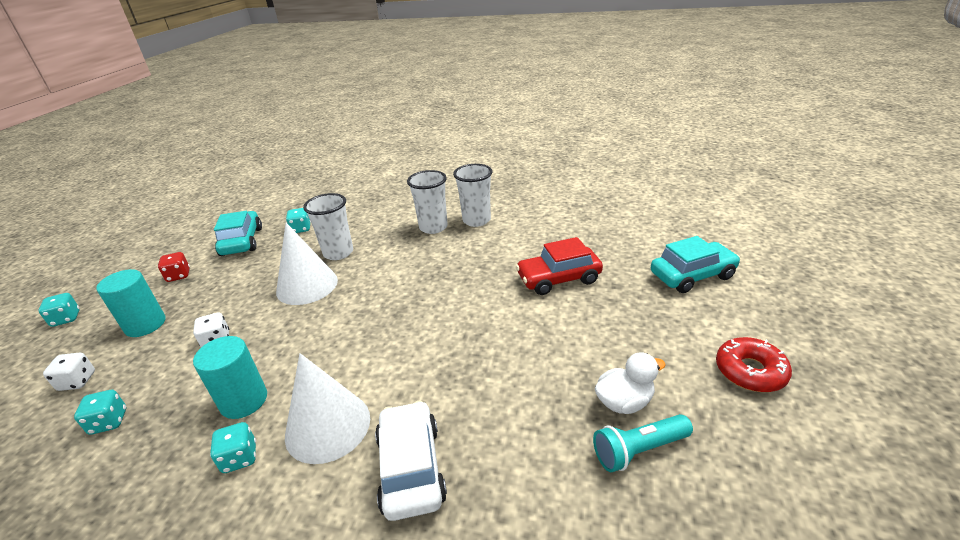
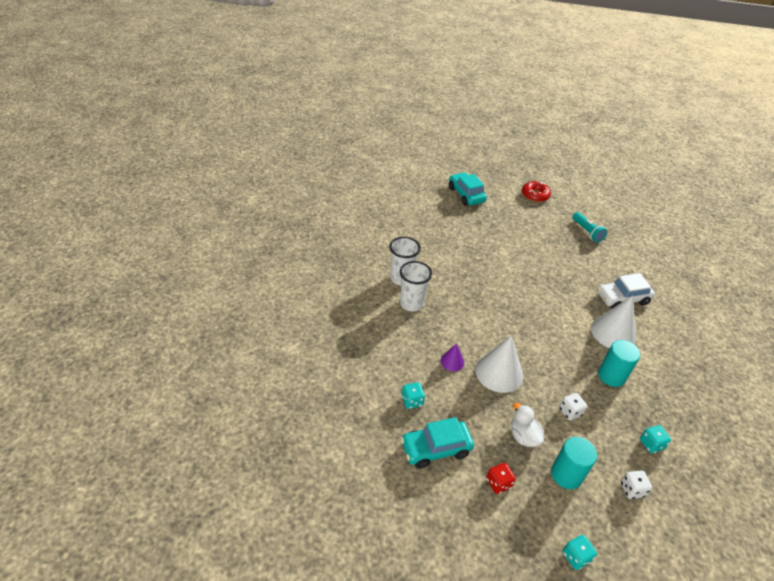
camera: 100 degrees left, 10 degrees up
turquoise dice [210,422,256,473] -> none
white cup [303,193,353,260] -> purple cone [441,343,464,371]
red car [516,237,603,295] -> none
white duck [595,353,666,414] -> white duck moved to [511,403,544,447]

